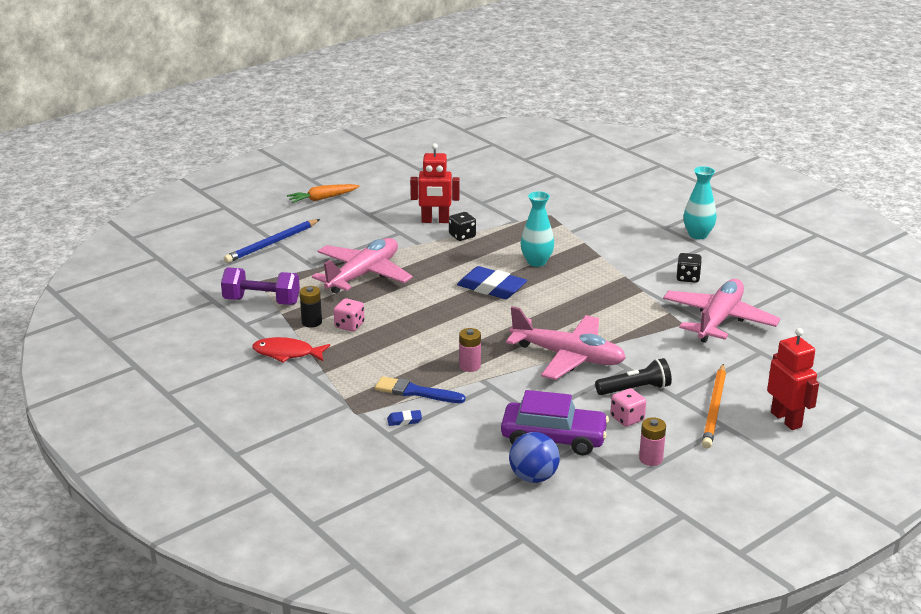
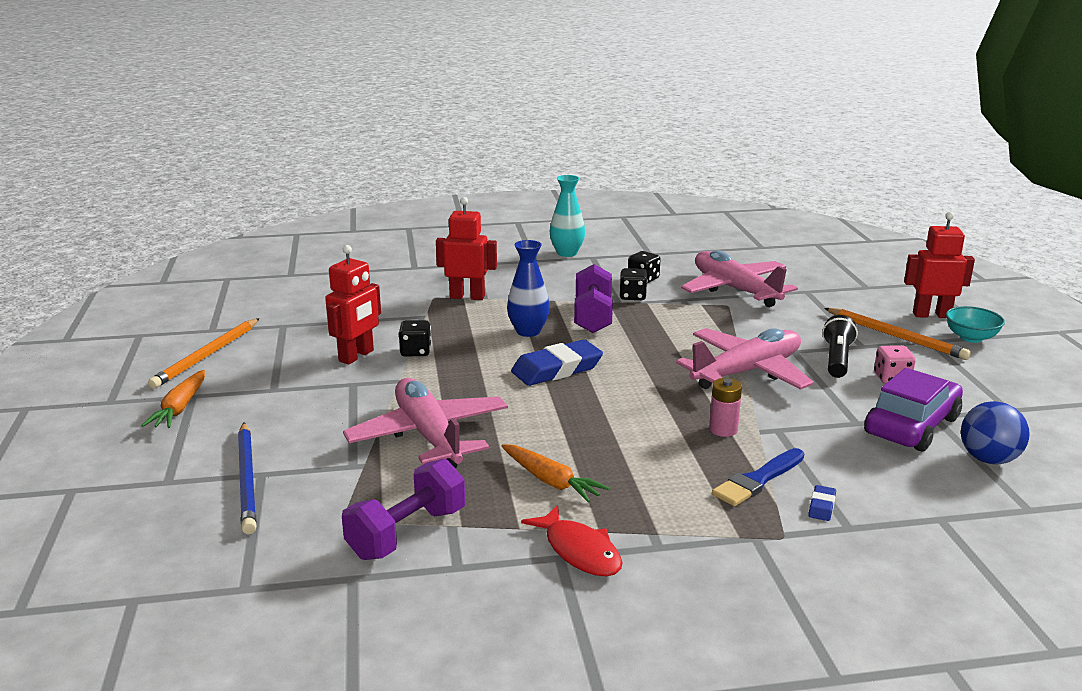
camera: 60 degrees left, 5 degrees down
red fish [252,337,330,363] -> red fish turned 75 degrees counterclockwise [521,505,623,576]
black battery [300,286,322,328] -> none
pink dice [334,298,365,332] -> orange carrot [501,444,609,503]
turquoise vase [521,191,554,267] -> blue vase [507,240,550,337]
pink battery [639,417,666,466] -> none
none -> orange pencil [148,318,260,389]
none -> red robot [436,197,497,300]
none -> purple dumbbell [574,264,613,333]
none -> black dice [619,268,647,300]
none -> turquoise bowl [946,306,1005,343]

